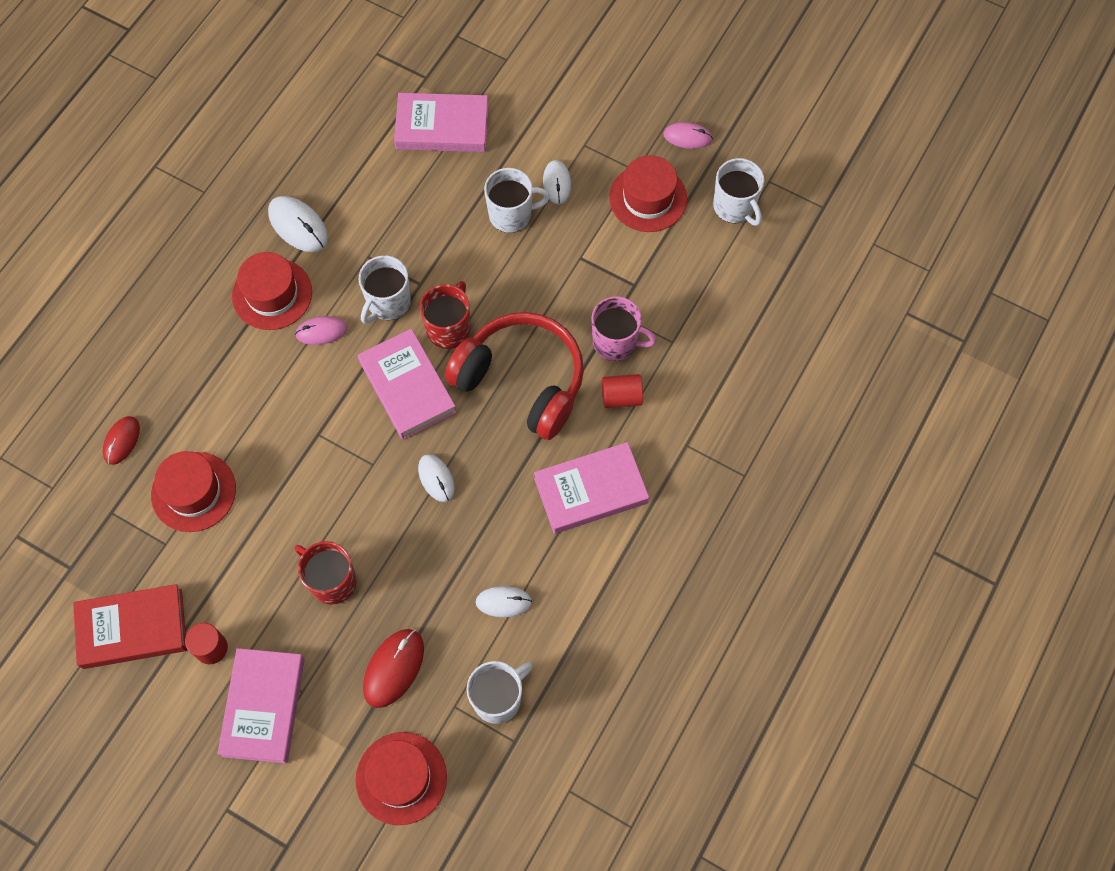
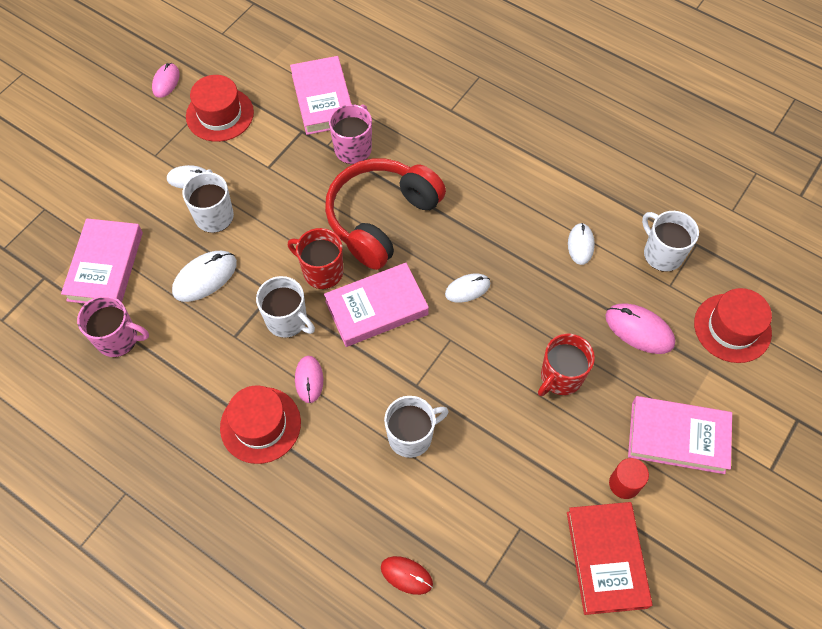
camera: 85 degrees left, 5 degrees down
red hat [151,451,236,532] -> none
white mouse [268,196,328,252] -> white mouse moved to [172,251,237,302]
red mouse [363,629,424,708] -> pink mouse [605,304,675,354]
pink book [534,442,649,534] -> pink book moved to [290,56,351,135]
red cylinder [602,374,643,408] -> none
white mug [713,158,764,226] -> white mug moved to [384,396,449,458]
none -> pink mug [77,296,149,357]

